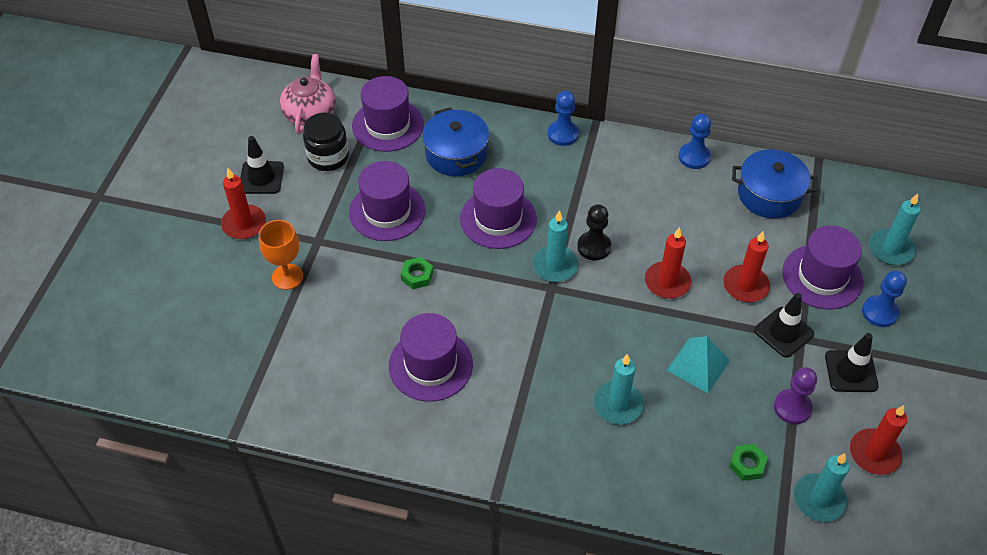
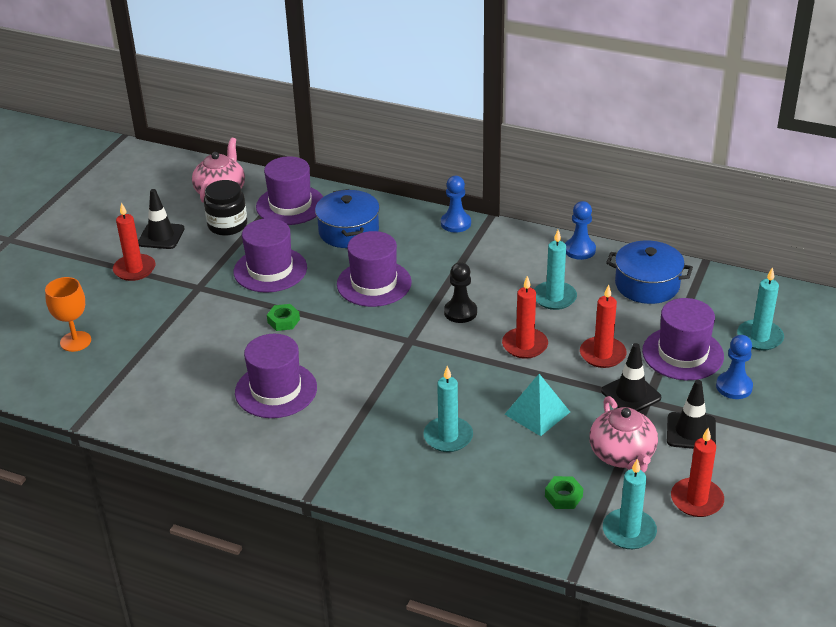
camera: 10 degrees right, 15 degrees down
orange goblet [259,220,303,290] -> orange goblet moved to [45,277,91,352]
turquoise candle [532,210,578,282] -> turquoise candle moved to [534,230,577,310]
purple pawn [774,367,817,424] -> pink teapot [589,396,658,473]

